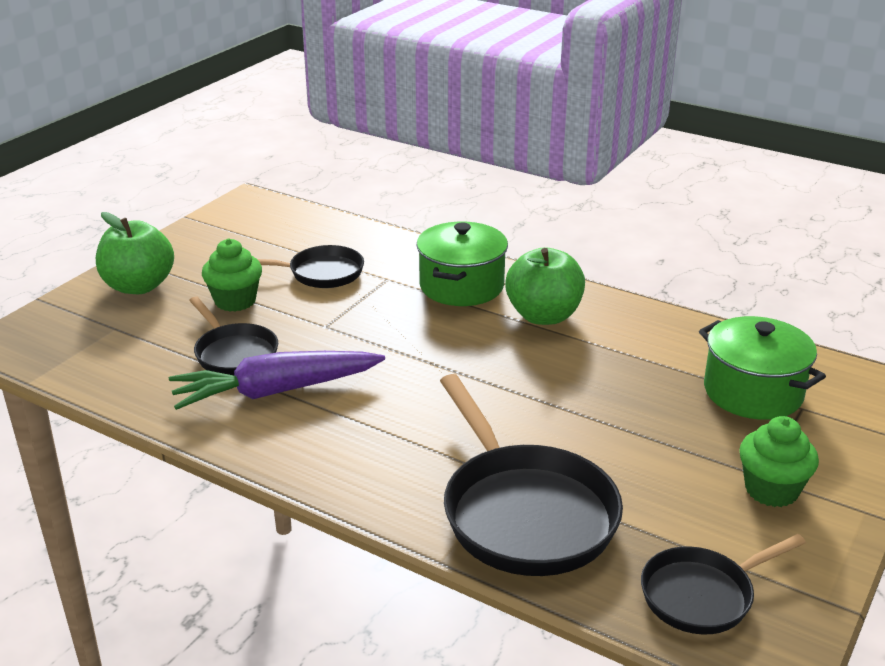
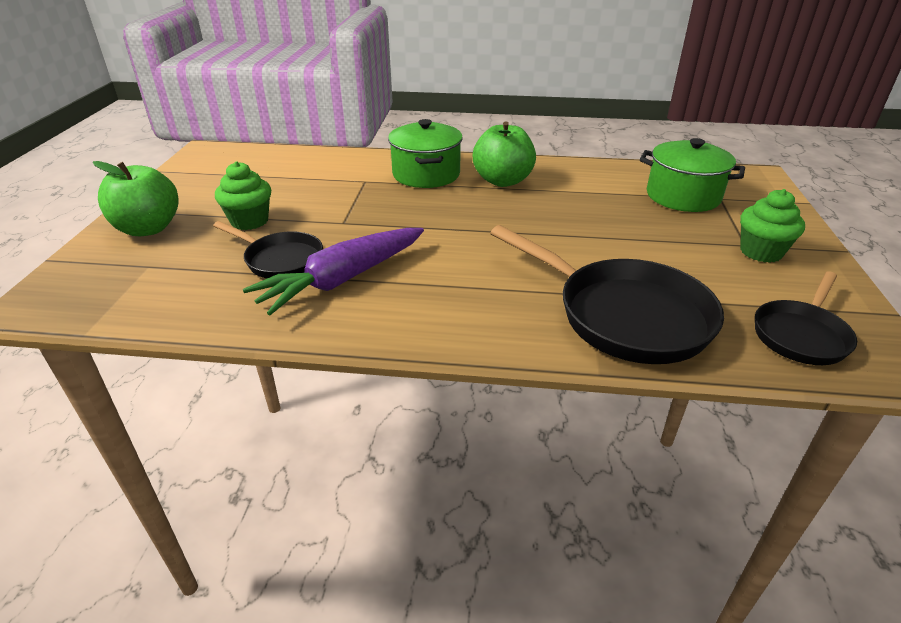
camera: 25 degrees left, 5 degrees up
black pan [258,245,364,288] -> none

